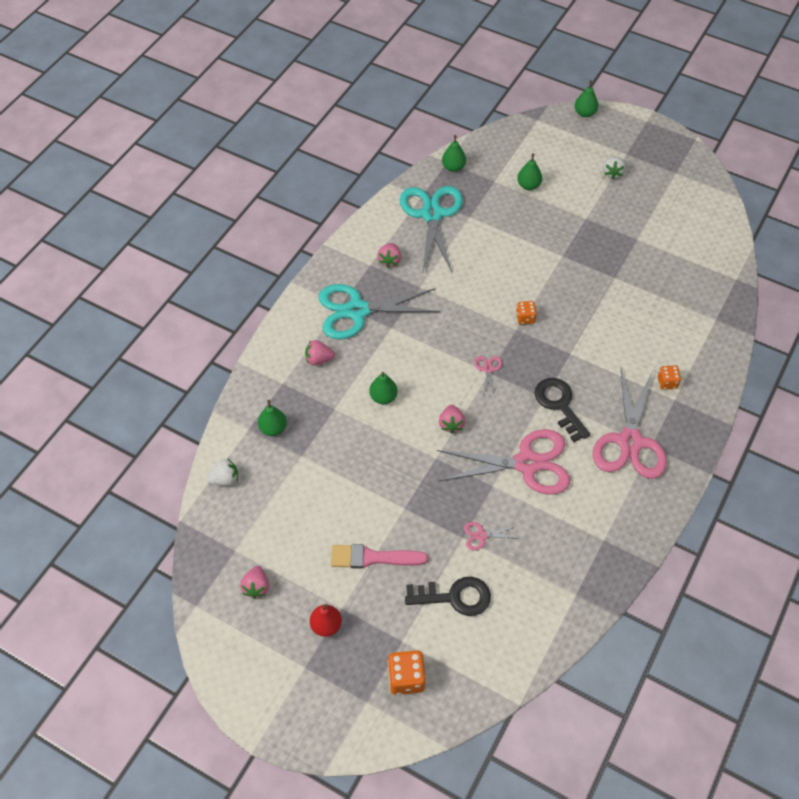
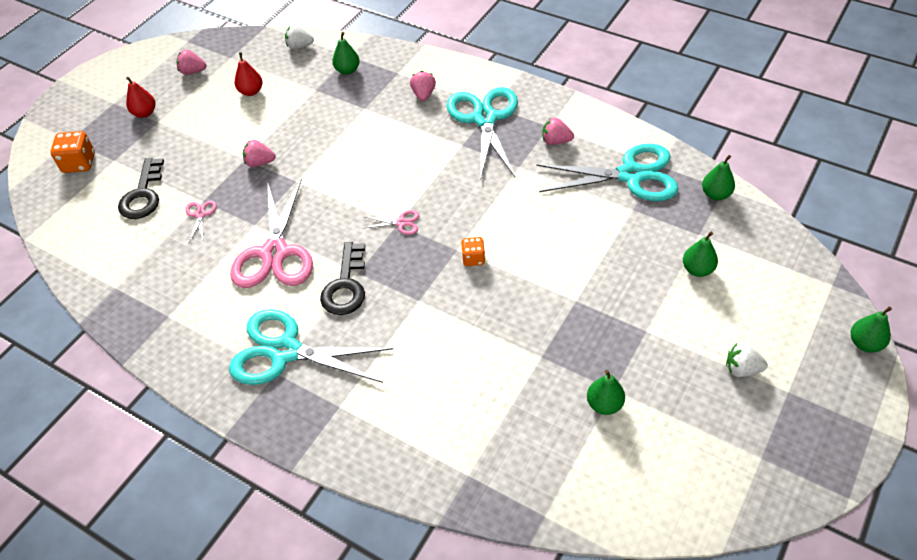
camera: 95 degrees right, 5 degrees down
white strawberry [207,459,238,486] -> white strawberry turned 105 degrees clockwise [285,25,314,50]
pink brush [331,544,428,569] -> none
green pear [369,372,398,404] -> green pear moved to [587,370,625,415]
pink strawberry [439,405,465,434] -> pink strawberry moved to [243,140,276,167]
black key [535,378,590,442] -> black key turned 120 degrees clockwise [320,242,365,315]
pink scissors [593,367,667,479] -> turquoise scissors [229,309,393,385]
orange dice [658,366,681,390] -> none
none -> red pear [235,52,262,96]

